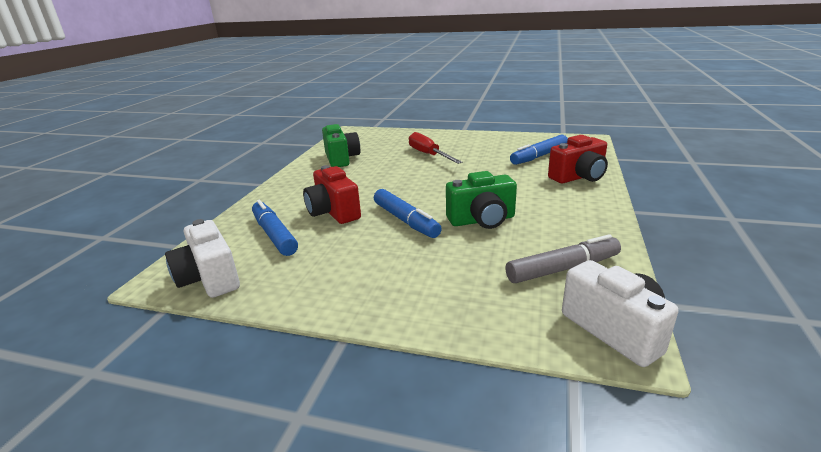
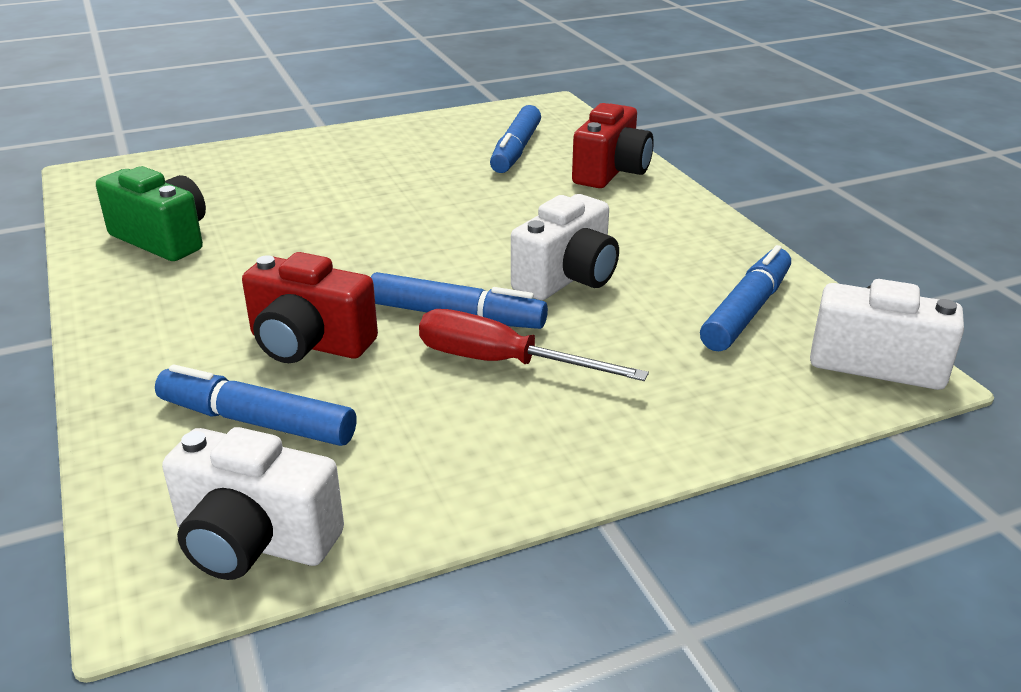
camera: 40 degrees left, 5 degrees up
red screwdriver [409,132,462,164] -> red screwdriver moved to [419,309,649,381]
green camera [446,171,517,229] -> white camera [511,194,619,300]
grey marker [505,234,621,283] -> blue marker [700,245,791,351]

